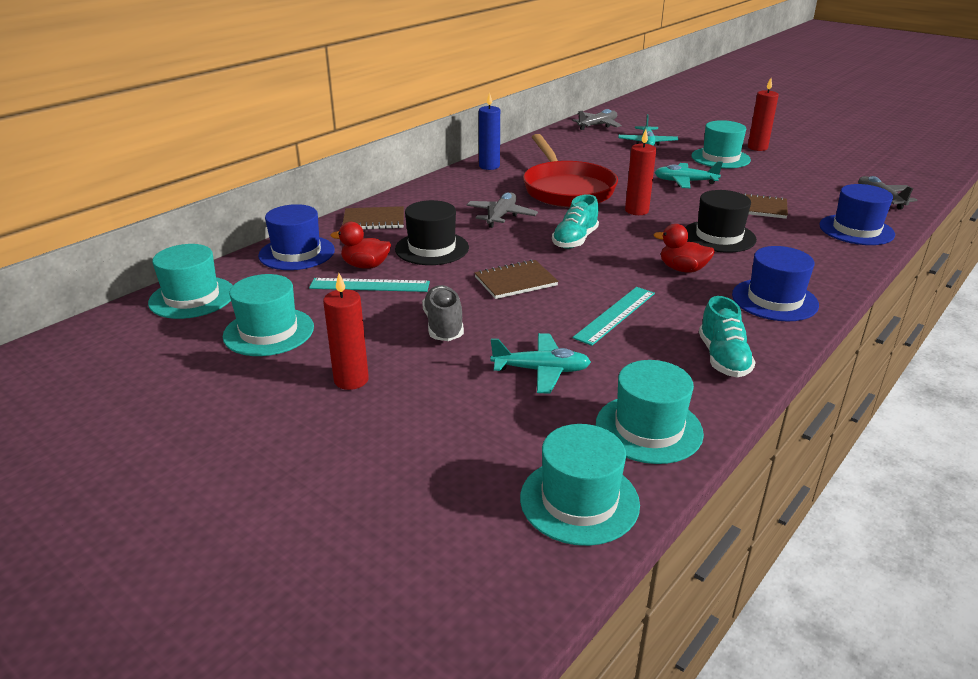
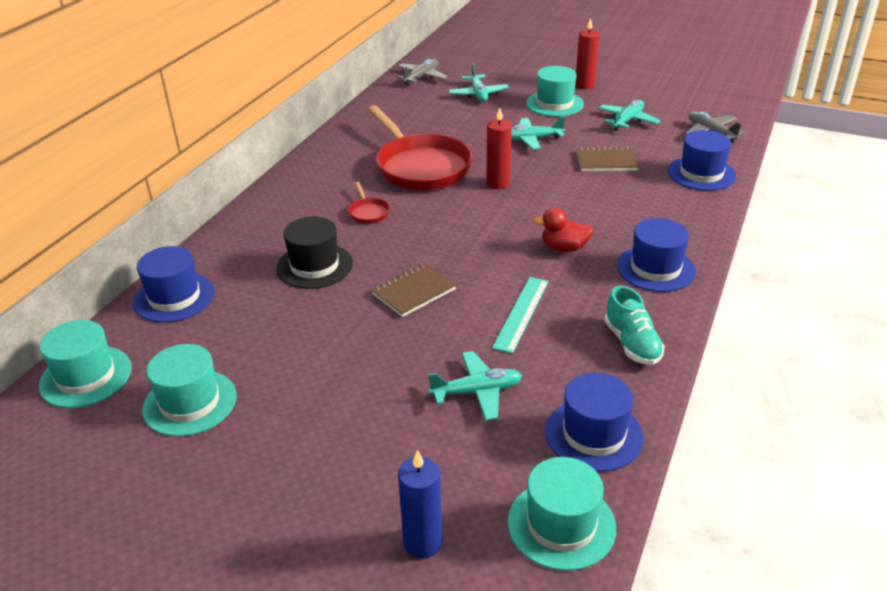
camera: 15 degrees left, 5 degrees up
turquoise ruler [309,278,430,292] -> none
red candle [323,273,369,390] -> none
red duck [331,222,391,269] -> none
brown notebook [342,206,404,230] -> none
grey shoe [422,285,464,341] -> none
grey plane [467,192,538,228] -> red pan [348,182,390,224]
blue candle [479,92,500,170] -> blue candle moved to [398,450,442,559]
turquoise shoe [552,194,599,249] -> none
turquoise hat [596,360,704,464] -> blue hat [545,373,644,472]
black hat [685,190,757,252] -> none
none -> turquoise plane [599,100,661,131]

